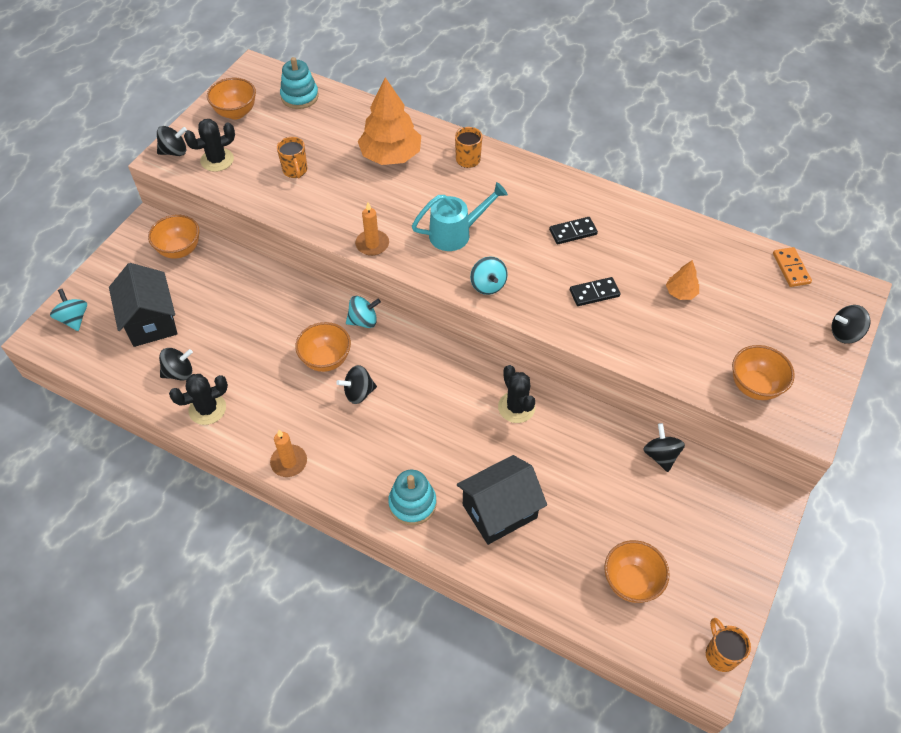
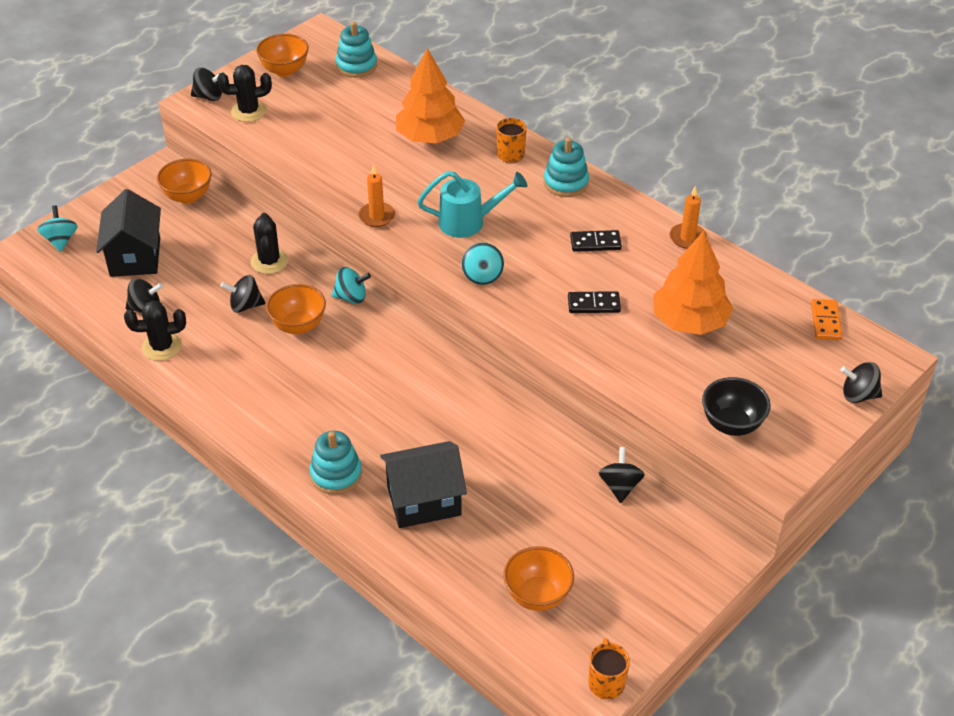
camera: 15 degrees right, 10 degrees down
orange candle [270,430,307,477] -> orange candle moved to [669,186,707,249]
orange mug [277,137,307,178] -> none
black spinning top [336,365,377,404] -> black spinning top moved to [221,275,265,313]
black cactus [498,365,535,423] -> black cactus moved to [250,213,288,274]
orange tree [666,260,699,300] -> orange tree [653,231,733,335], size x2.12
orange bowl [732,345,795,400] -> black bowl [702,377,771,436]
none -> turquoise stacking toy [544,137,589,197]

